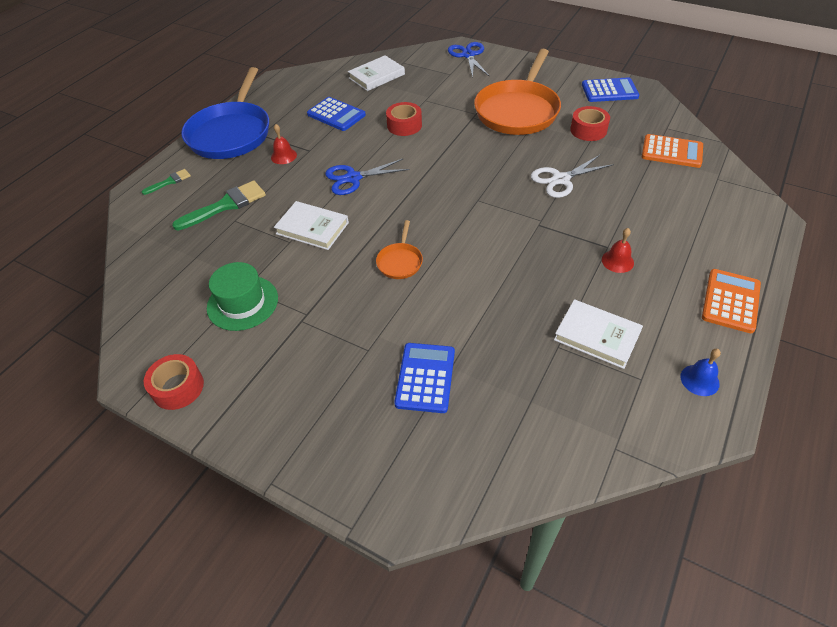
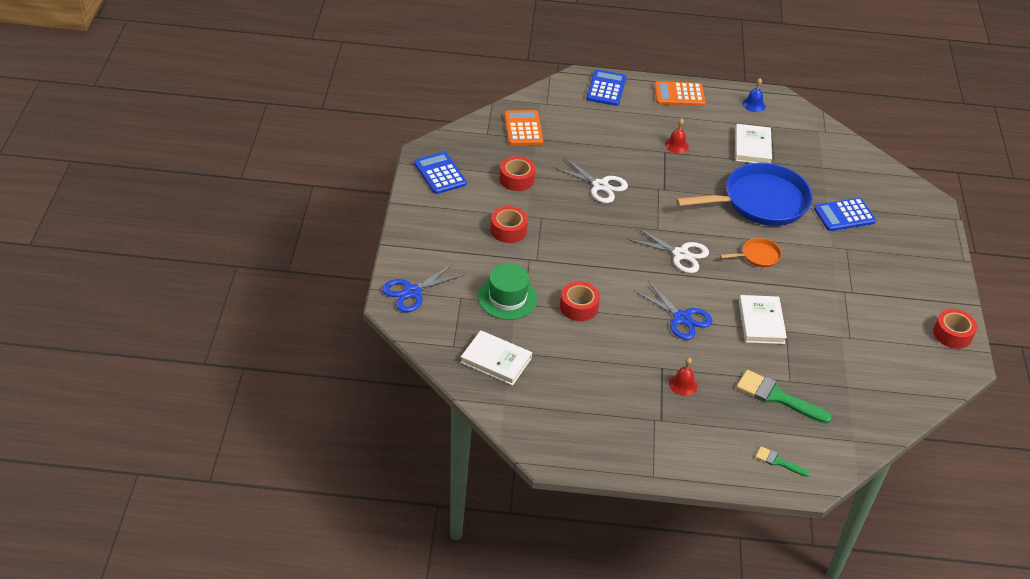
camera: 120 degrees left, 5 degrees down
blue pan [181,67,269,159] -> blue pan moved to [676,163,813,226]
green hat [207,262,278,331] -> green hat moved to [478,263,538,320]
blue calculator [307,97,366,131] -> blue calculator moved to [586,70,627,106]
orange pan [474,49,561,135] -> red tape [490,206,528,243]
none -> white scissors [628,227,709,273]

